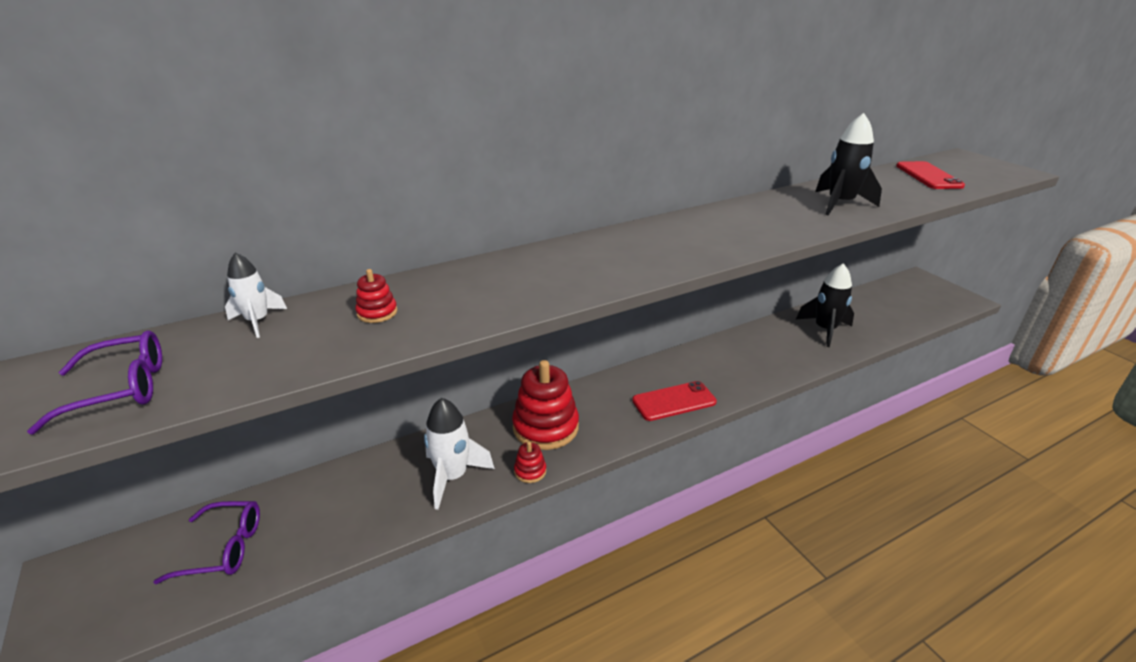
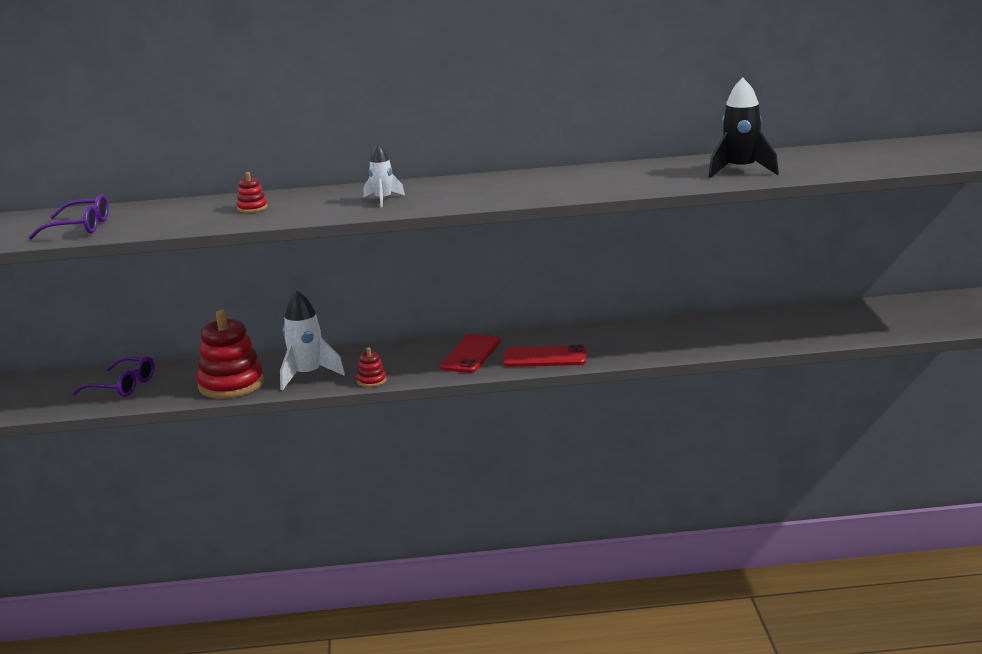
camera: 25 degrees right, 10 degrees down
white rocket [225,252,287,338] -> white rocket moved to [364,145,405,208]
red stacking toy [512,360,579,450] -> red stacking toy moved to [196,310,264,399]
black rocket [796,263,854,347] -> none
red phone [896,161,965,189] -> red phone moved to [440,334,501,373]

